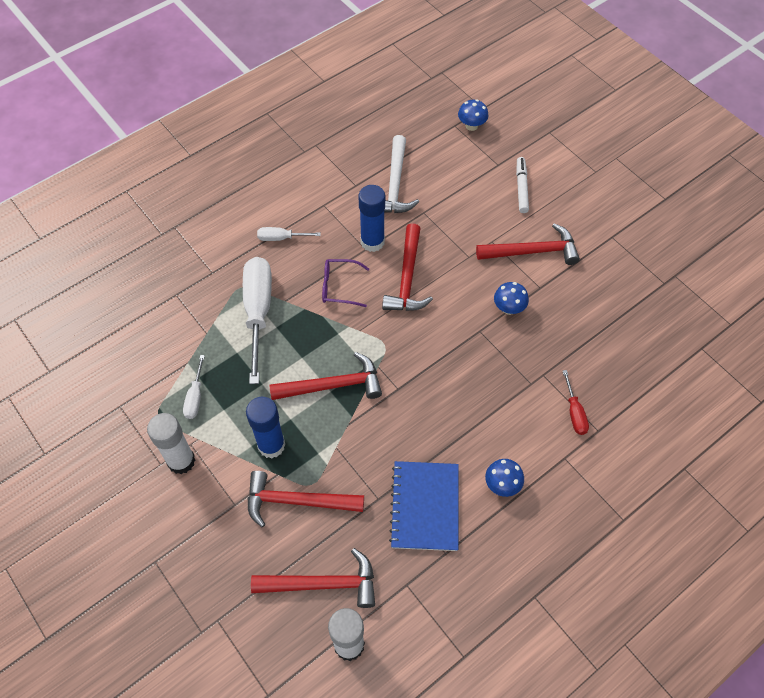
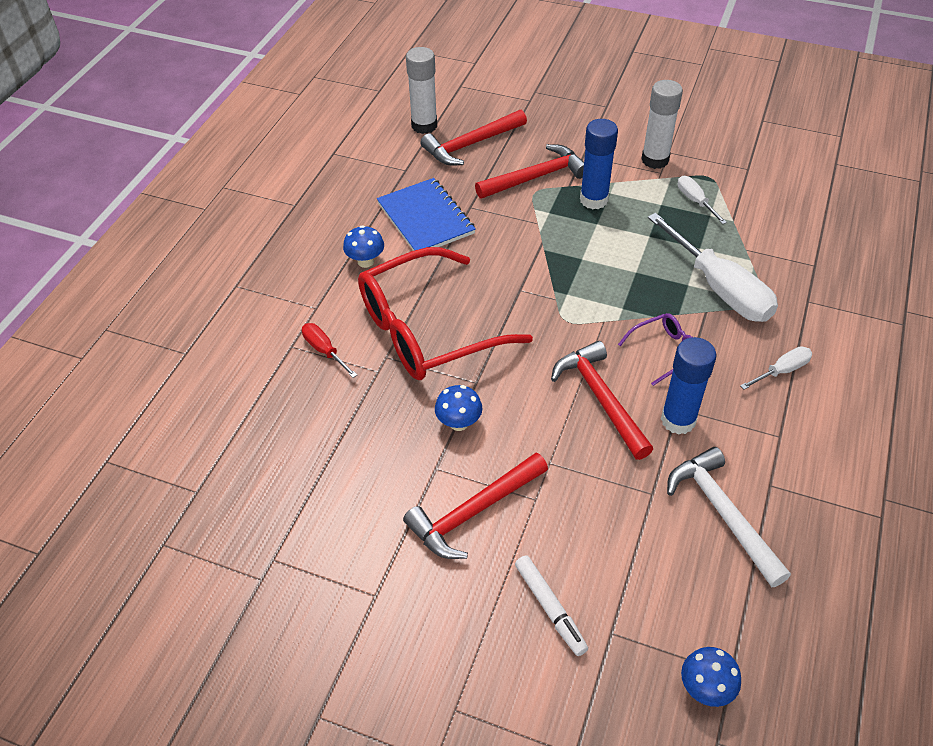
camera: 150 degrees right, 10 degrees down
red hammer [269,352,382,400] -> none
none -> red glasses [358,247,533,380]

